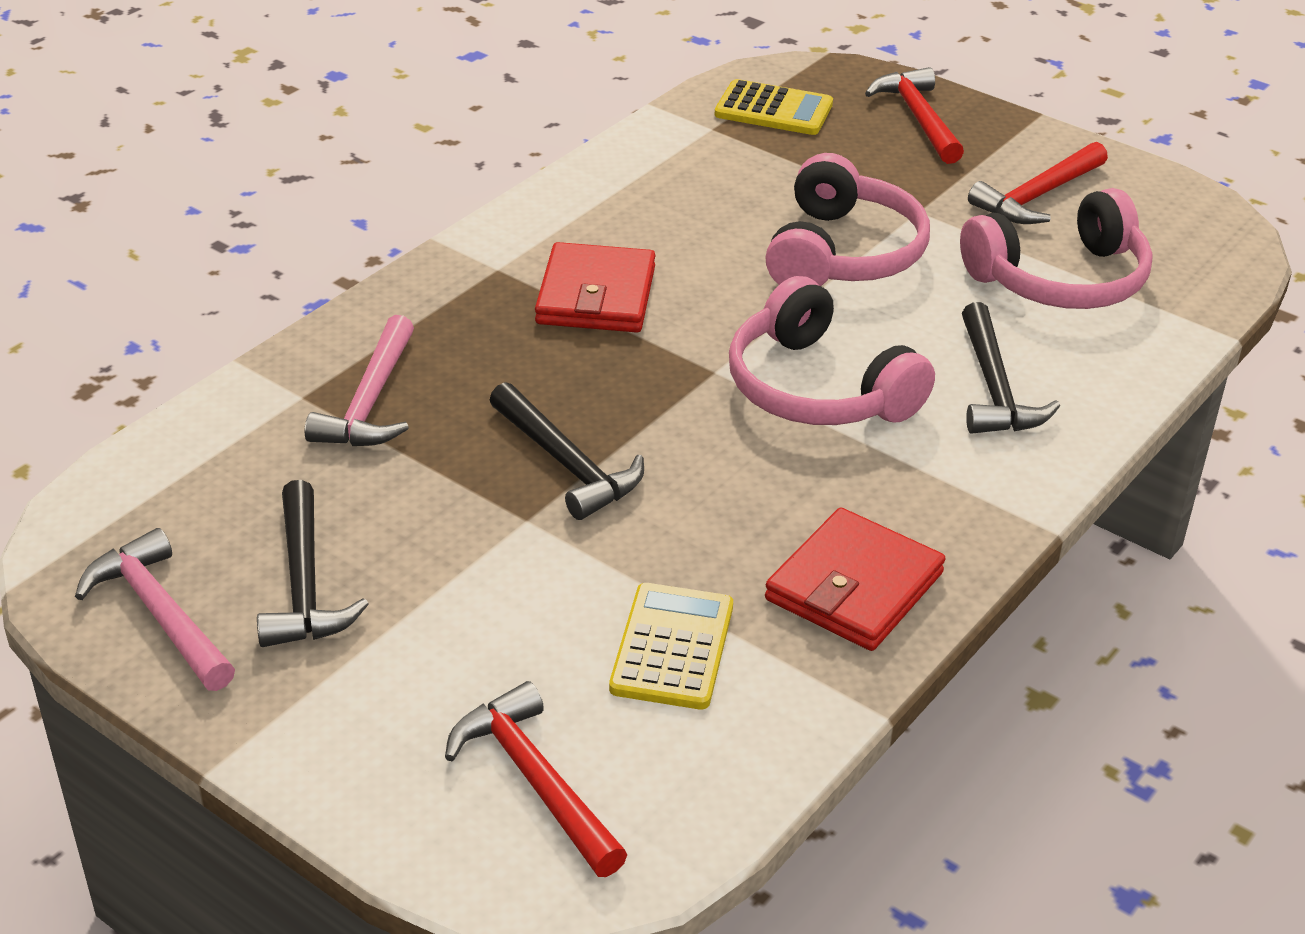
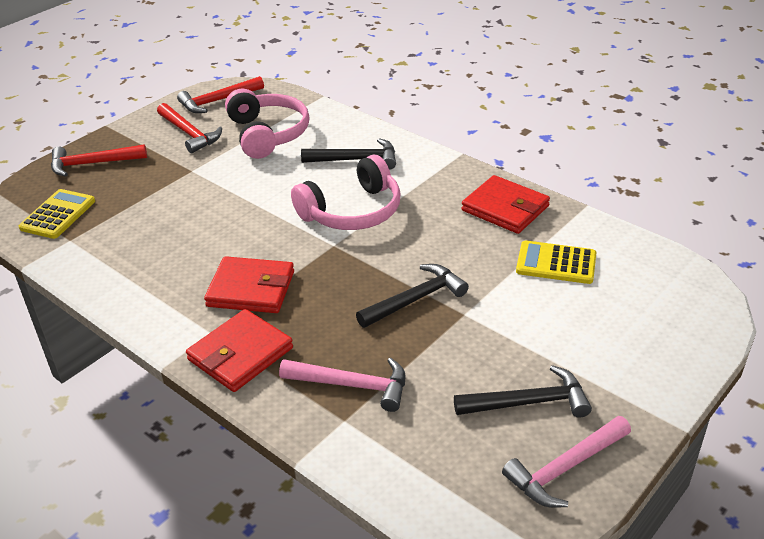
camera: 85 degrees left, 0 degrees up
red hammer [445,681,627,877] -> red hammer moved to [177,76,264,113]
pink headphones [765,153,930,286] -> none
none -> red wallet [186,309,293,392]

